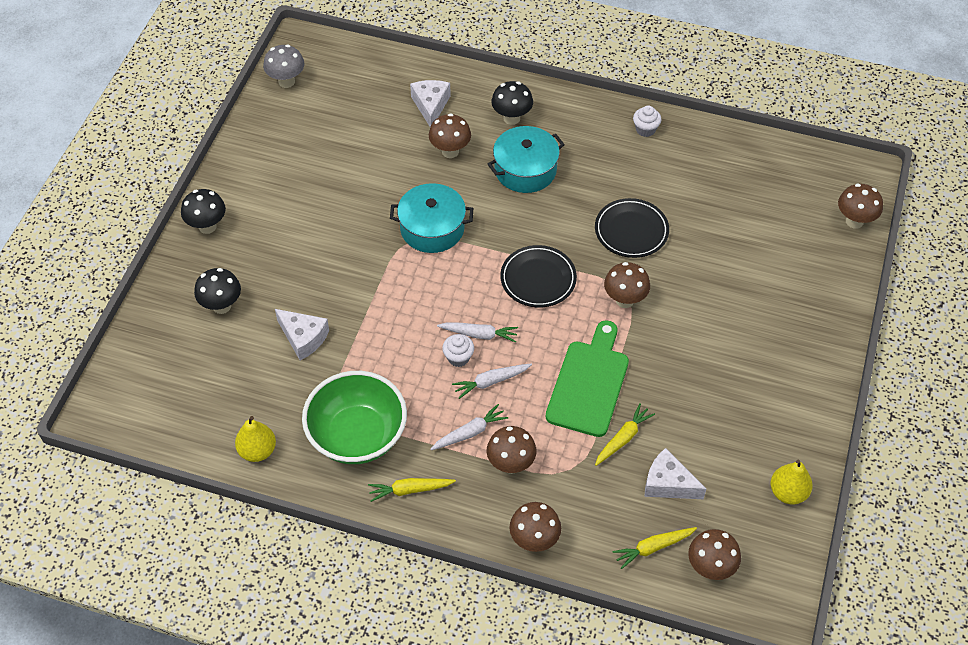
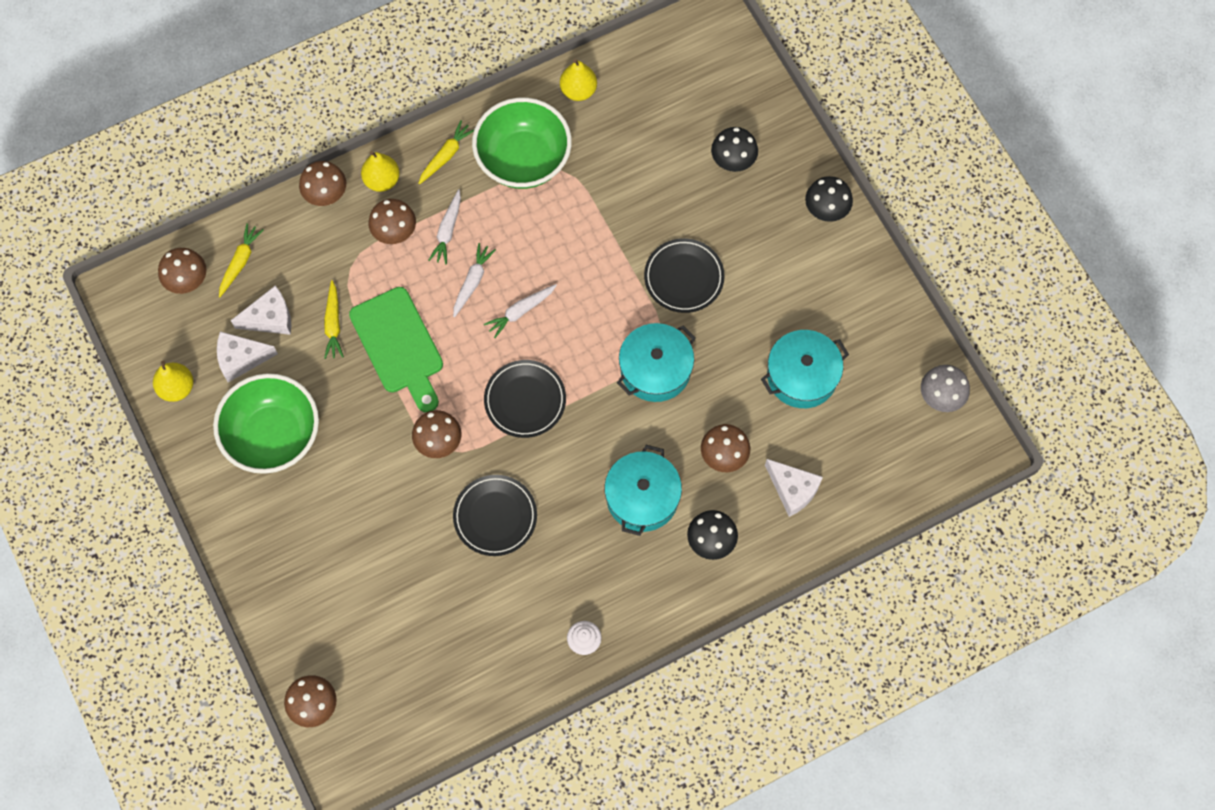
camera: 135 degrees right, 15 degrees up
white cheese [275,309,329,360] -> white cheese moved to [217,331,278,382]
white cupcake [442,334,474,367] -> none
none -> green bowl [213,373,319,474]
none -> yellow pear [361,151,400,192]
none -> black plate [644,238,725,313]
none -> turquoise pot [761,330,849,408]

